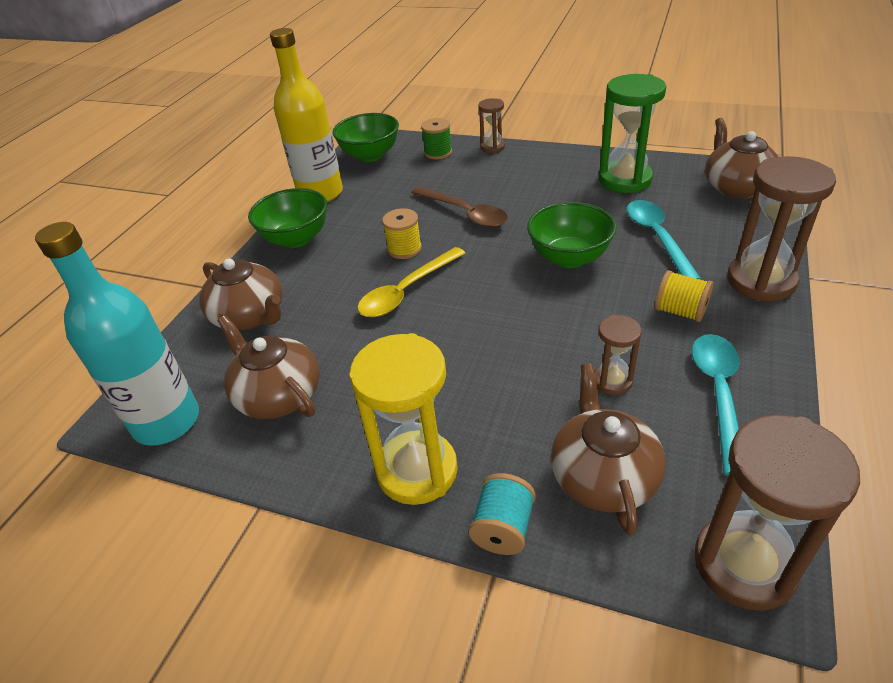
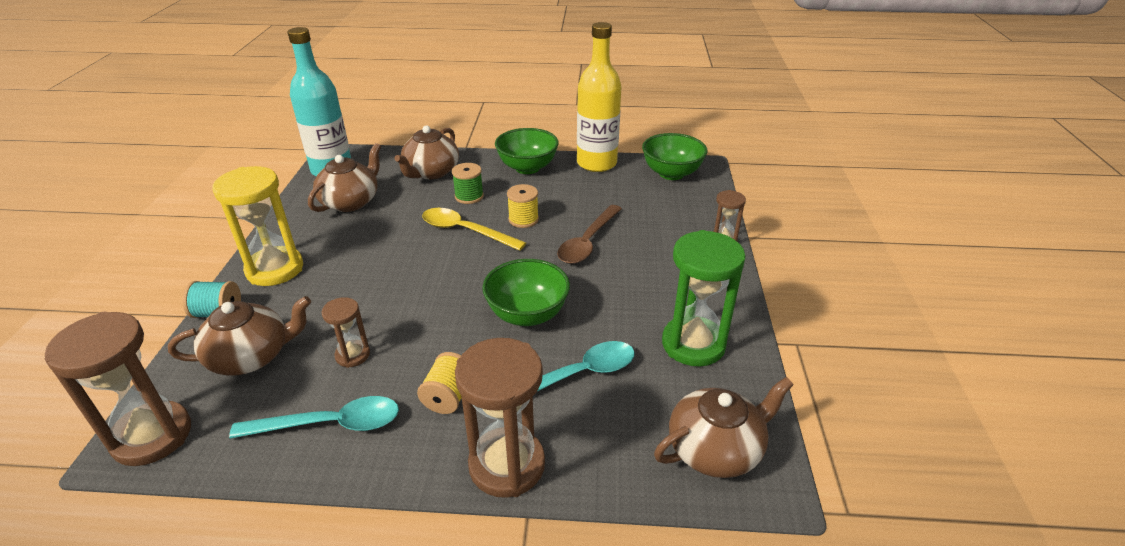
camera: 70 degrees right, 5 degrees down
green spool [421,118,452,159] -> green spool moved to [452,163,484,204]

